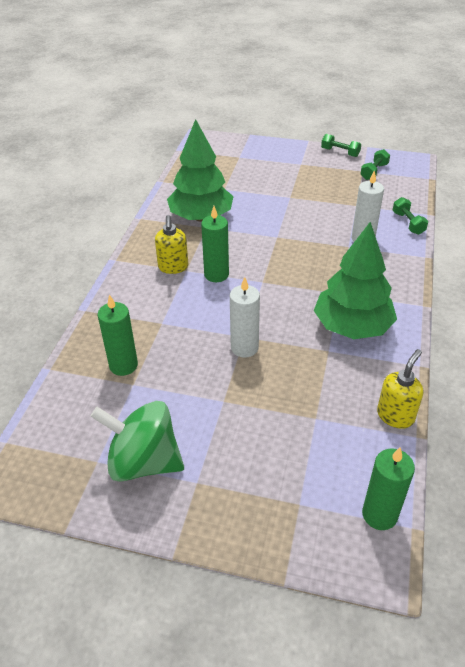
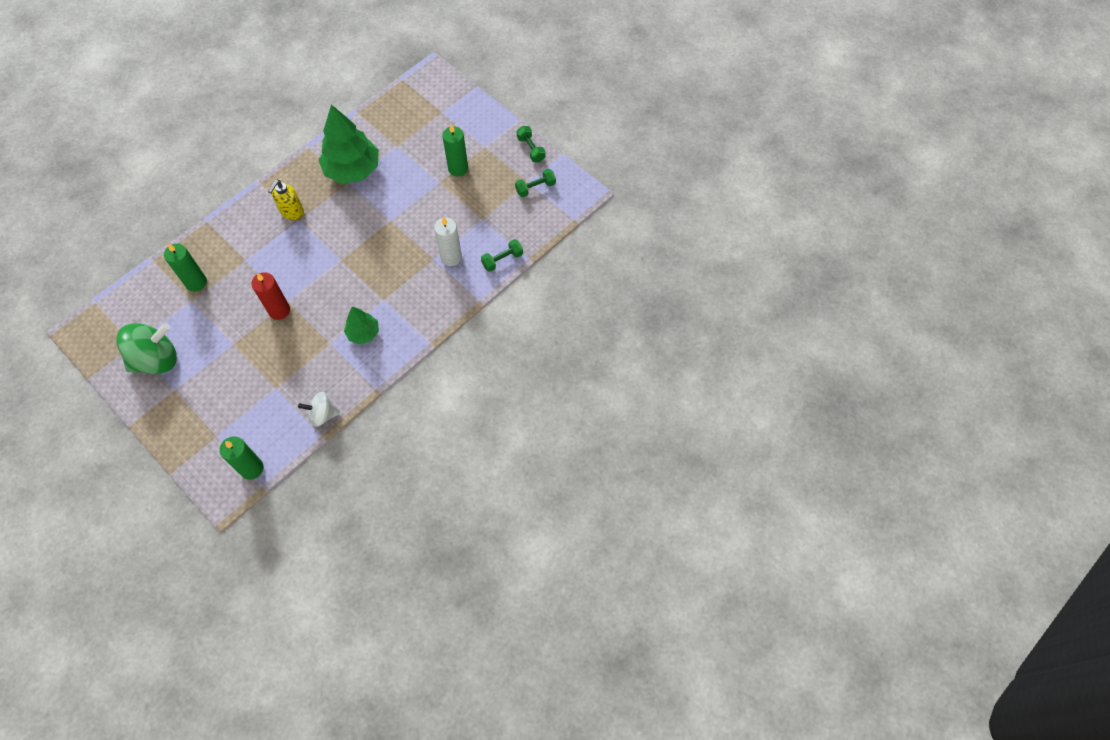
camera: 30 degrees right, 20 degrees up
green spinning top [91,401,184,481] -> green spinning top turned 105 degrees clockwise [116,323,177,374]
green candle [201,206,229,282] -> green candle moved to [442,124,468,177]
white candle [230,277,260,358] -> red candle [251,272,290,320]
green tree [314,222,397,339] -> green tree [344,307,379,344], size x0.53
yellow soap dispenser [377,349,423,429] -> white spinning top [298,392,340,427]
green dumbbell [393,197,428,235] -> green dumbbell turned 45 degrees clockwise [481,239,523,272]

